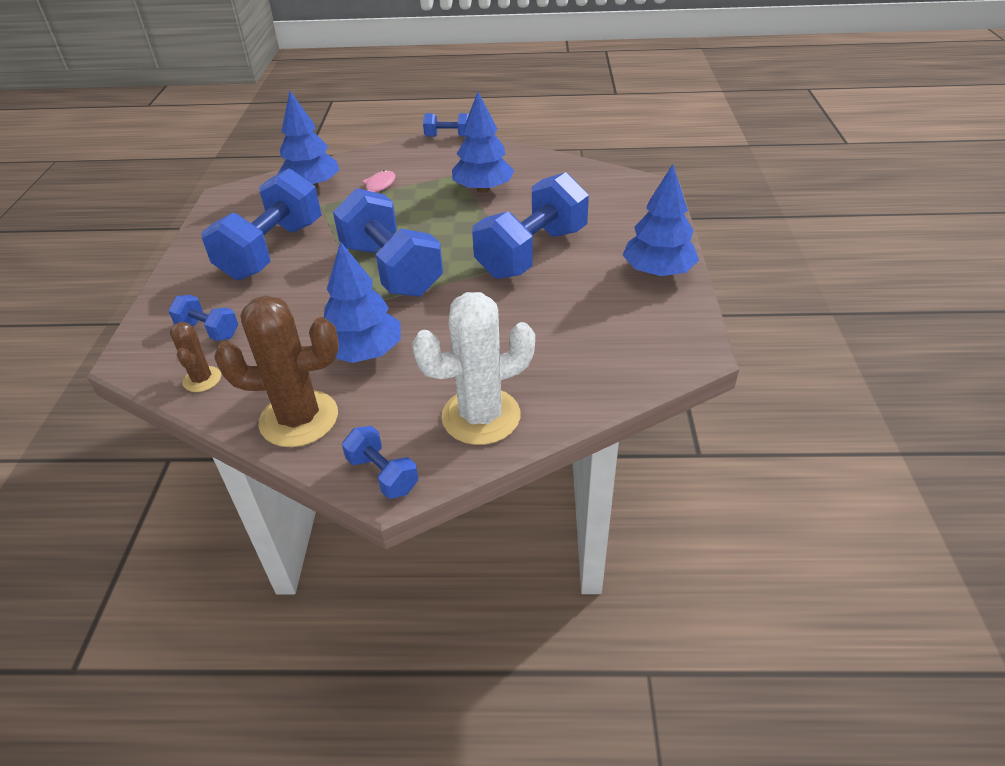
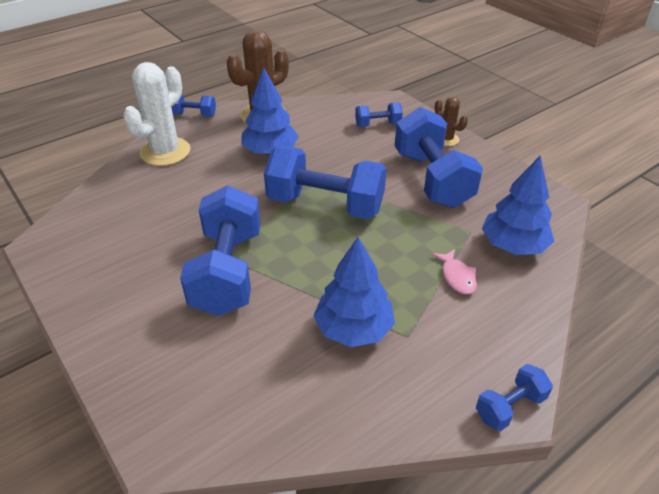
camera: 140 degrees right, 0 degrees up
brown cactus [170,322,221,392] -> brown cactus moved to [435,97,468,146]
blue tree [622,164,699,277] -> none

